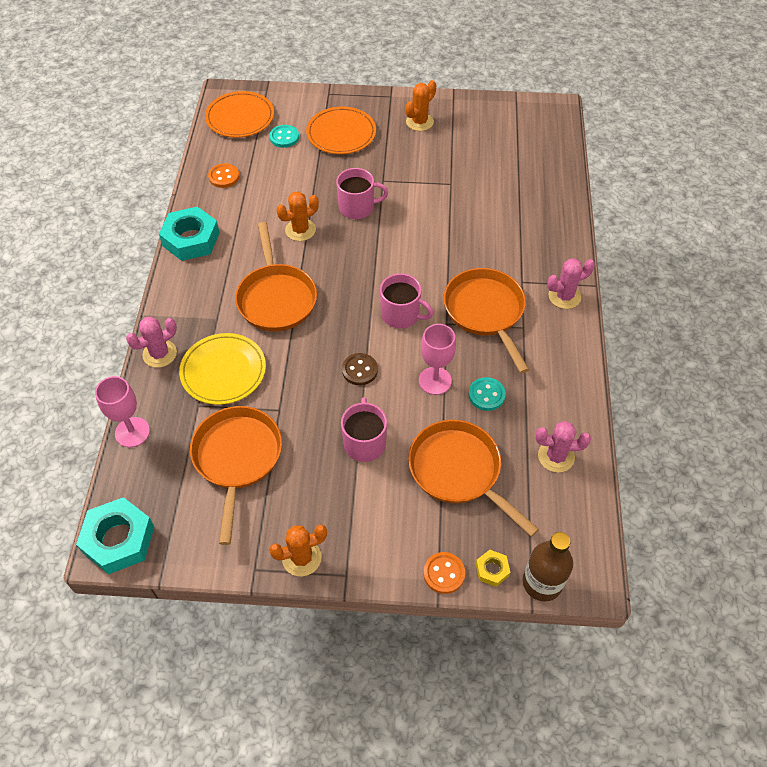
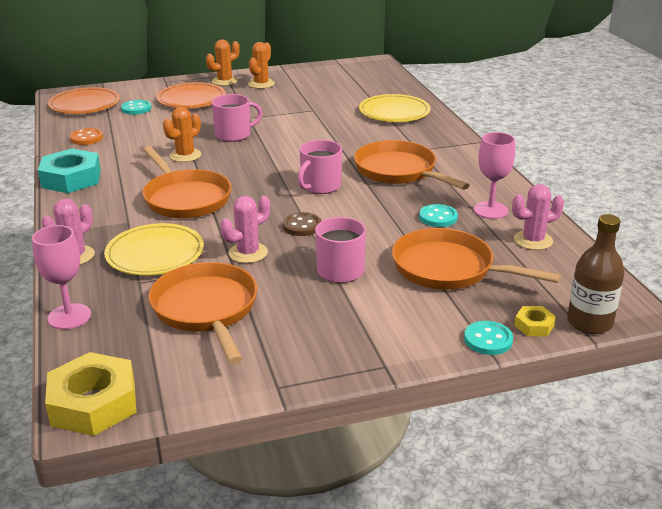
camera: 20 degrees left, 25 degrees down
turquoise nut [76,497,154,574] -> yellow nut [45,352,137,436]
orange cactus [269,525,327,577] -> orange cactus moved to [206,39,240,86]
pink mug [380,273,433,329] -> pink mug turned 120 degrees clockwise [298,140,342,194]
pink goblet [419,324,456,395] -> pink goblet moved to [473,132,515,219]
orange button [423,552,465,594] -> turquoise button [464,321,513,355]
pink cactus [547,259,595,309] -> pink cactus moved to [220,196,270,263]
none -> yellow plate [359,94,430,122]

